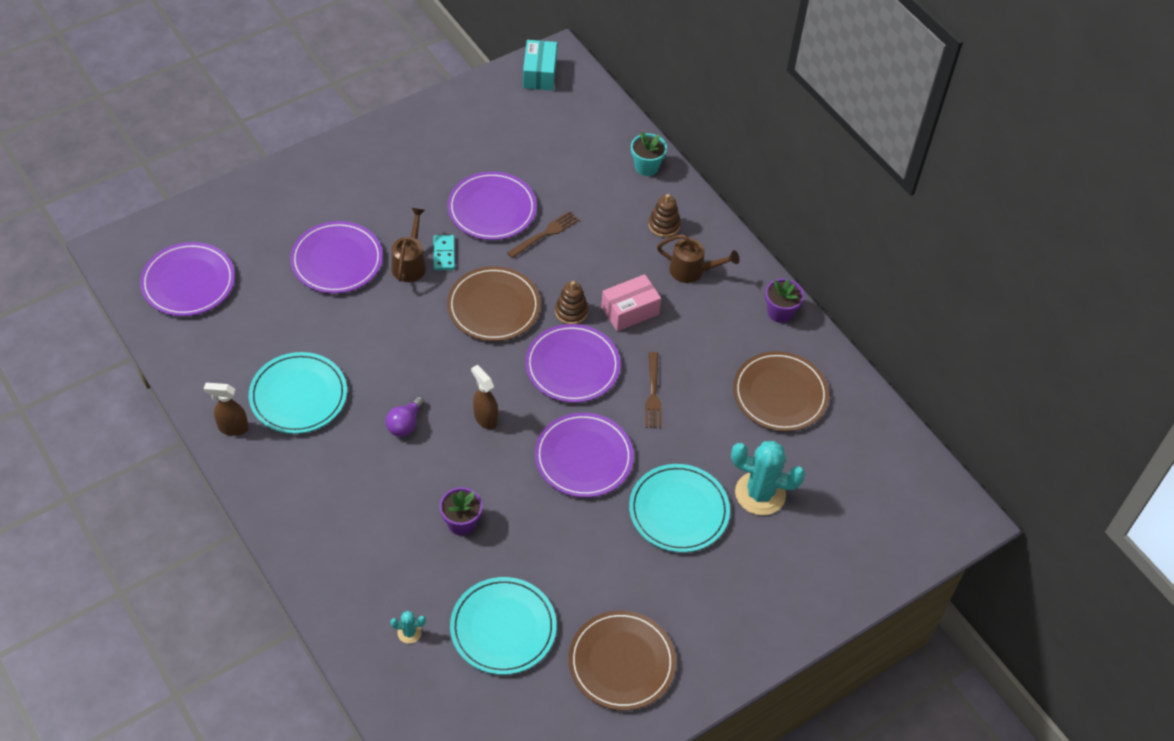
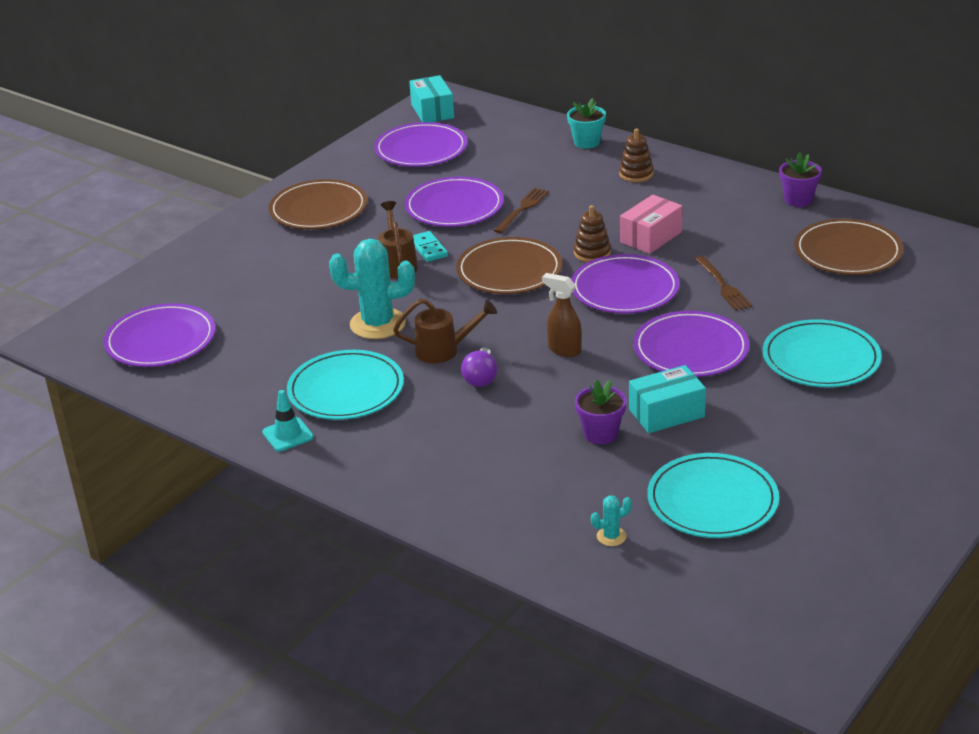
camera: 15 degrees left, 20 degrees down
brown spray bottle [204,383,249,436] -> turquoise traffic cone [262,390,314,451]
purple plate [290,221,383,293] -> purple plate moved to [374,122,467,167]
brown plate [569,611,676,711] -> brown plate moved to [269,179,367,229]
brown watering can [657,234,739,283] -> brown watering can moved to [393,299,497,363]
turquoise cactus [731,441,805,515] -> turquoise cactus moved to [329,239,415,339]
none -> turquoise box [629,365,706,433]

